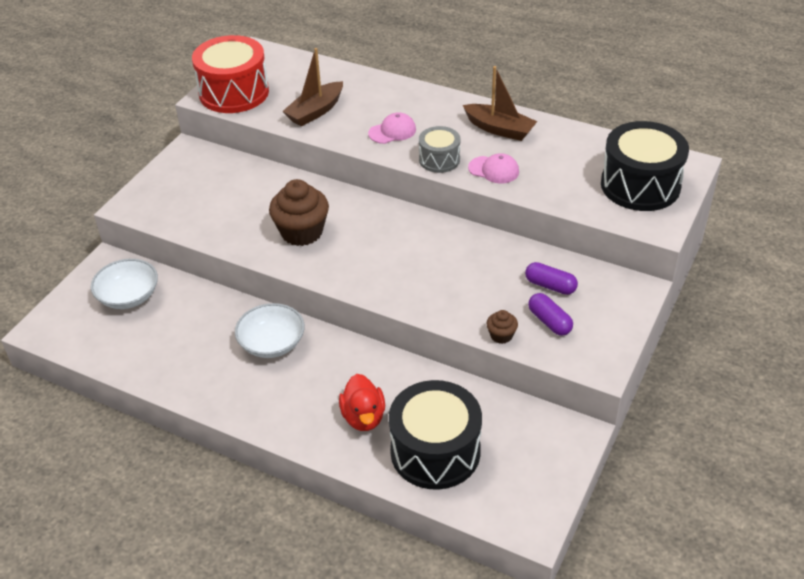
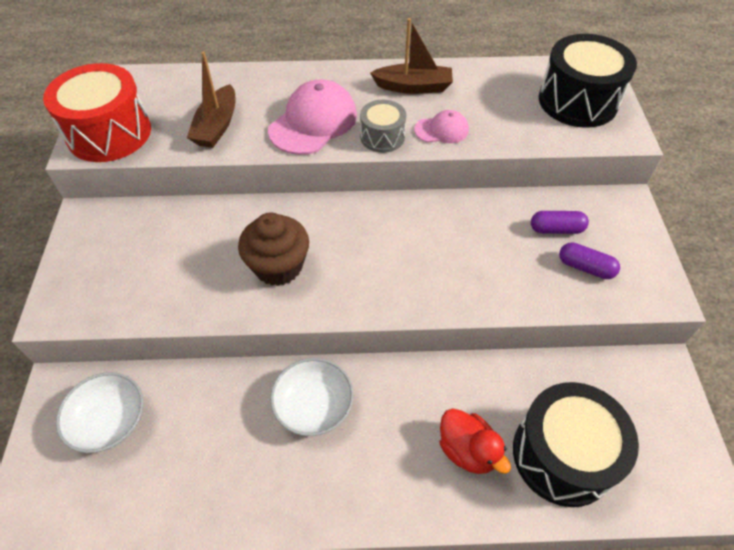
camera: 30 degrees left, 10 degrees up
pink cap [368,112,416,144] -> pink cap [268,80,357,155], size x1.84
brown cupcake [486,310,518,344] -> none

